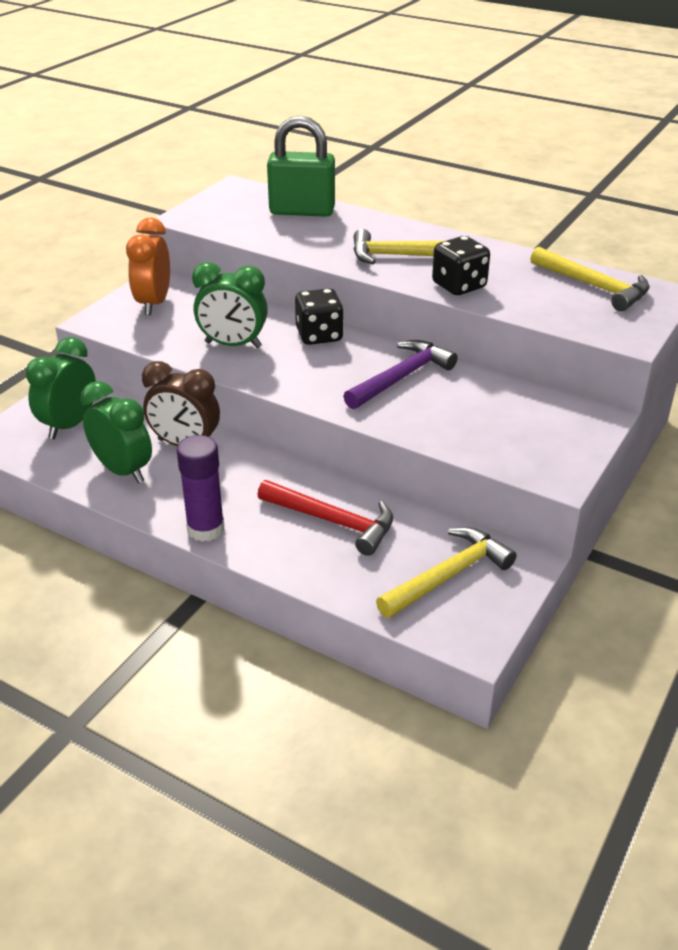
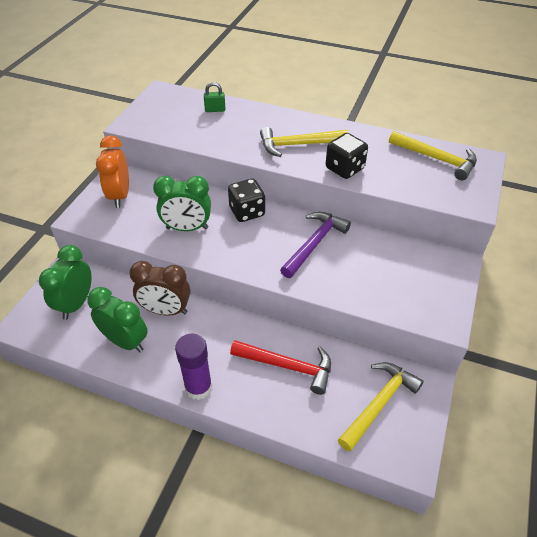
camera: 10 degrees left, 10 degrees up
green padlock [267,116,335,217] -> green padlock [204,82,225,112], size x0.44

